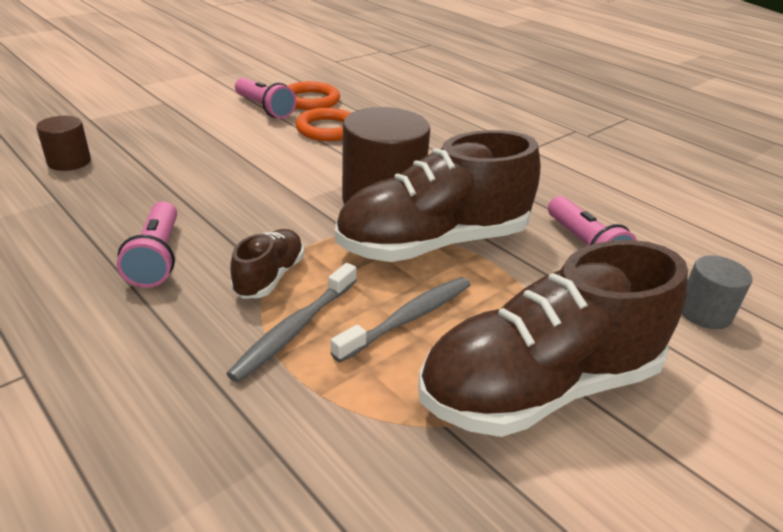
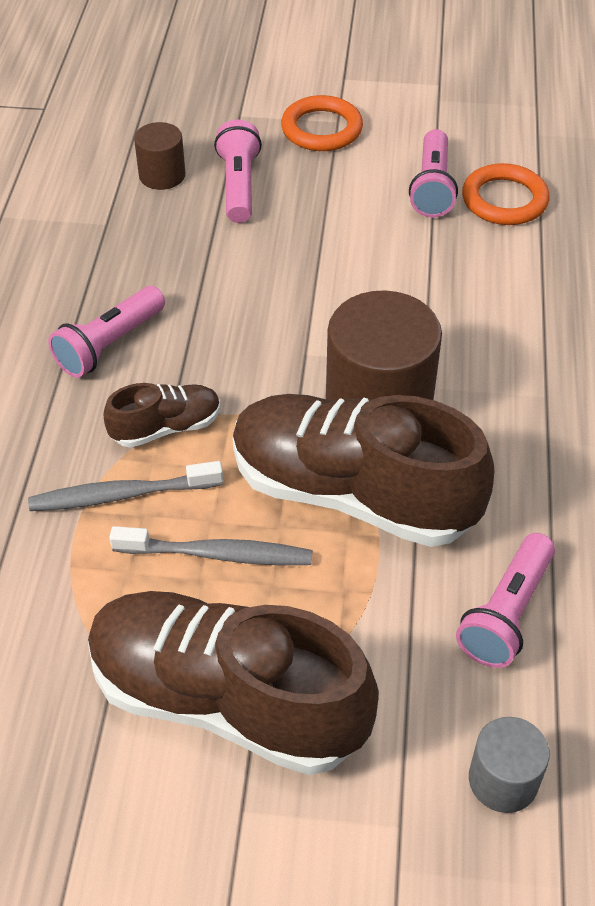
camera: 50 degrees right, 15 degrees up
orange ring [295,108,351,141] -> orange ring moved to [281,95,363,151]
none -> pink flashlight [214,120,262,223]

